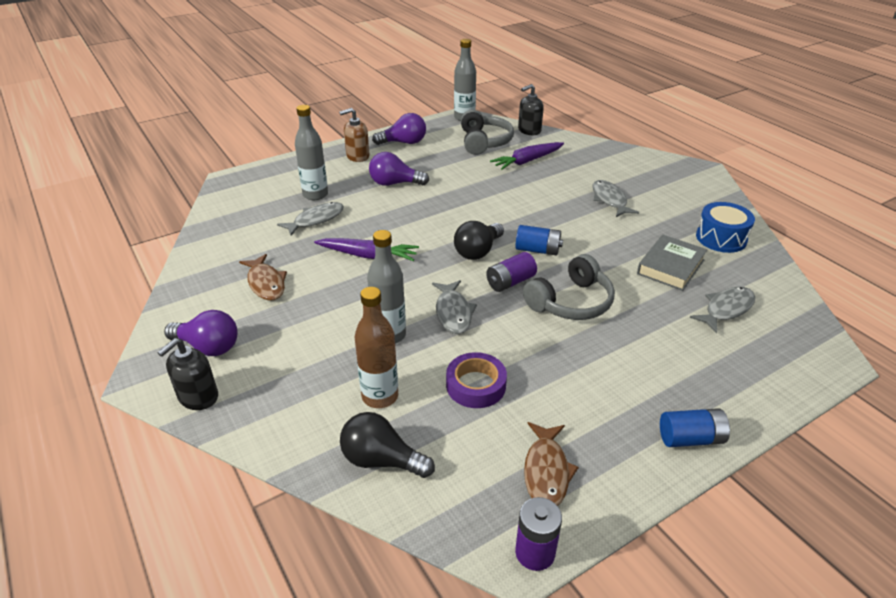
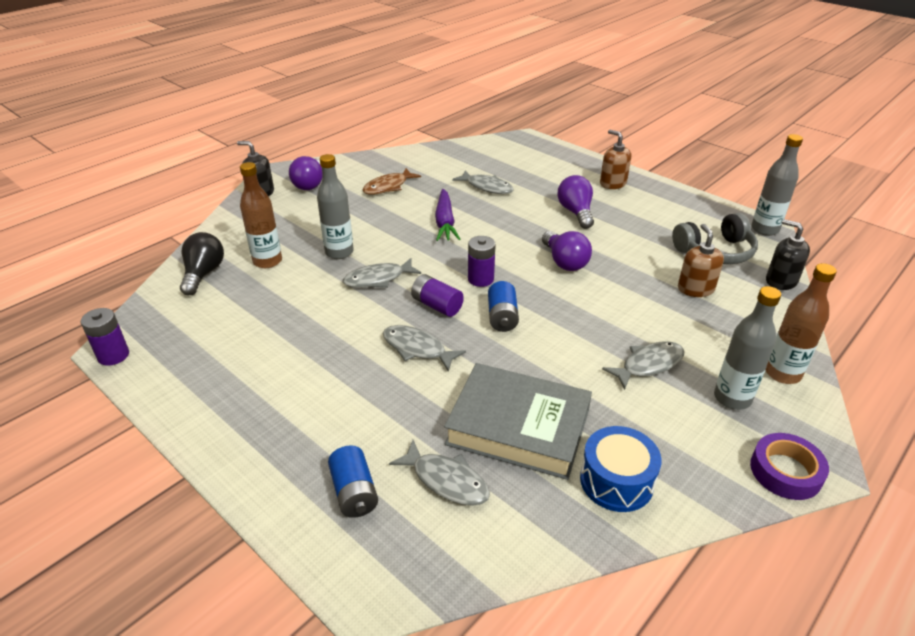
camera: 75 degrees right, 0 degrees up
grey bottle [295,105,328,200] -> grey bottle moved to [714,286,781,410]
purple light bulb [372,113,426,145] -> purple light bulb moved to [542,231,592,271]
purple tape [446,352,507,408] -> purple tape moved to [750,433,829,500]
black light bulb [454,221,504,260] -> purple battery [468,236,496,287]
purple carrot [490,142,564,170] -> brown soap dispenser [678,224,724,297]
grey headphones [523,254,615,320] -> grey fish [383,325,466,372]
brown fish [524,422,579,506] -> none
grey book [637,235,707,291] -> grey book [444,363,592,480], size x1.54
blue battery [660,408,730,447] -> blue battery moved to [328,445,378,518]
none -> brown bottle [766,263,837,384]

